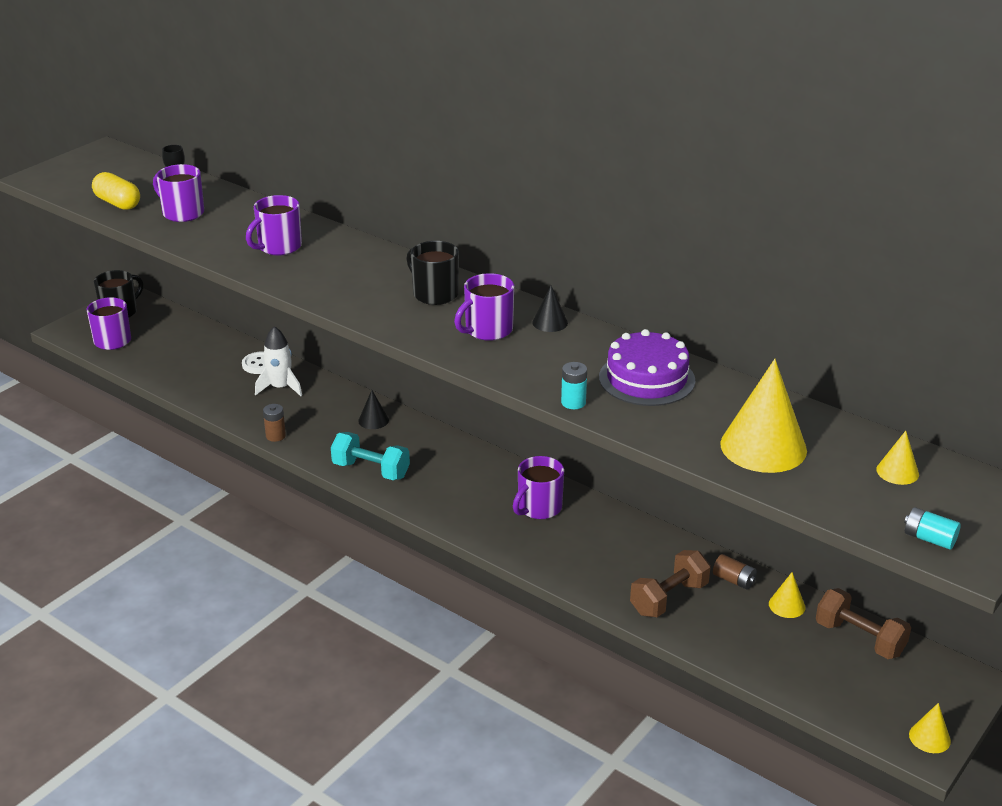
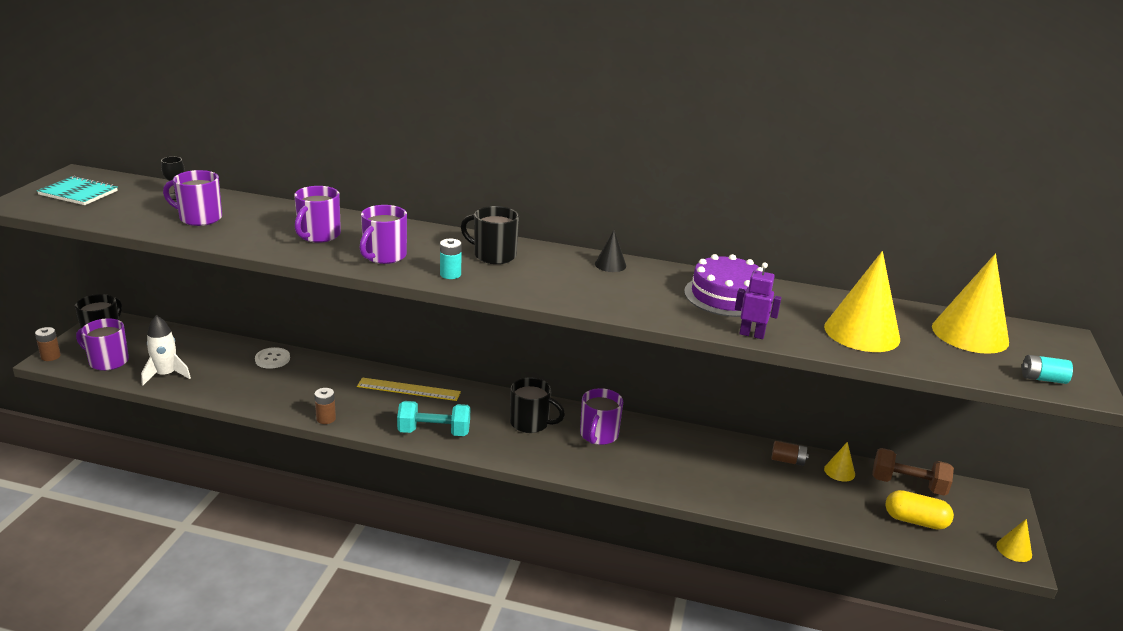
camera: 25 degrees left, 5 degrees down
yellow capsule [92,172,140,210] -> yellow capsule moved to [885,490,954,530]
white rocket [255,326,302,396] -> white rocket moved to [141,315,191,385]
black cone [358,390,389,429] -> yellow ruler [357,377,461,401]
purple mug [454,273,514,341] -> purple mug moved to [360,205,407,264]
turquoise battery [561,362,587,409] -> turquoise battery moved to [440,239,462,279]
brown dumbbell [630,550,711,617] -> none
yellow cone [876,431,919,485] -> yellow cone [932,254,1009,354], size x2.11
none -> brown battery [35,327,61,361]
none -> turquoise notebook [37,176,118,205]
none -> black mug [510,377,565,433]
none -> purple robot [735,262,781,339]

